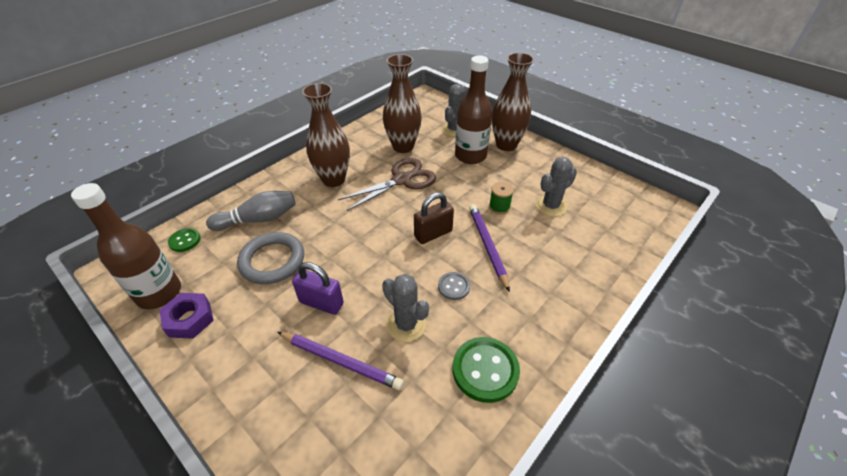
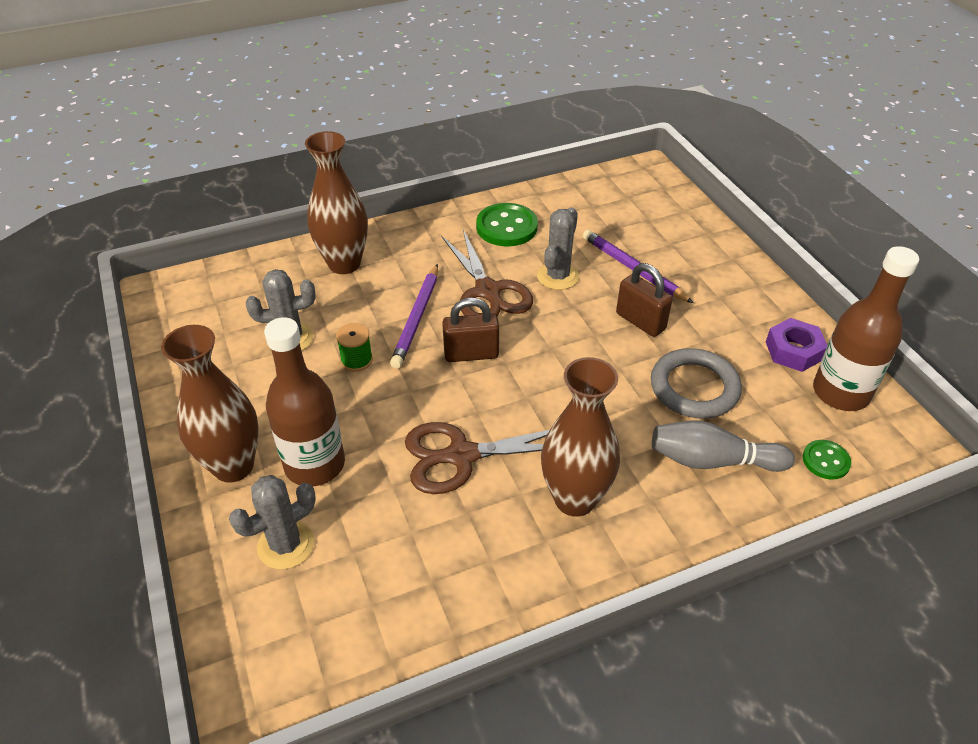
camera: 155 degrees left, 0 degrees up
purple padlock [292,262,344,315] -> brown padlock [616,263,672,337]
grey cactus [382,274,429,342] -> grey cactus turned 45 degrees clockwise [537,207,579,290]
brown vase [383,54,422,153] -> brown vase moved to [305,131,368,274]
grey button [438,272,470,300] -> brown scissors [441,230,533,316]

